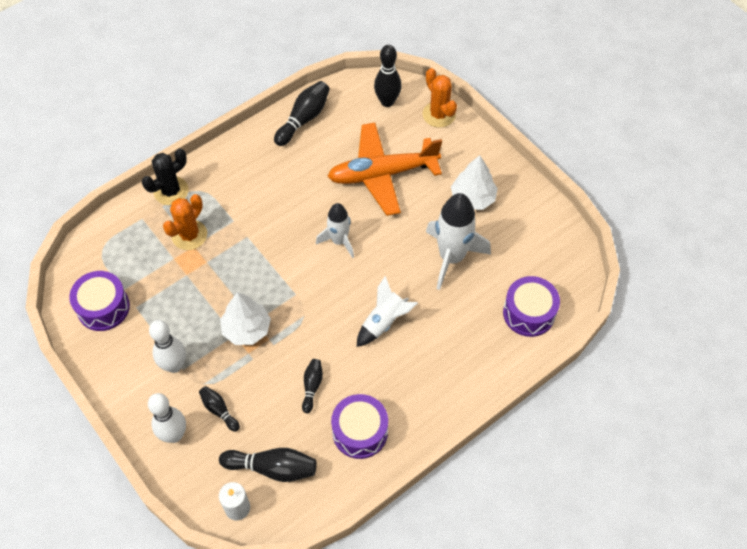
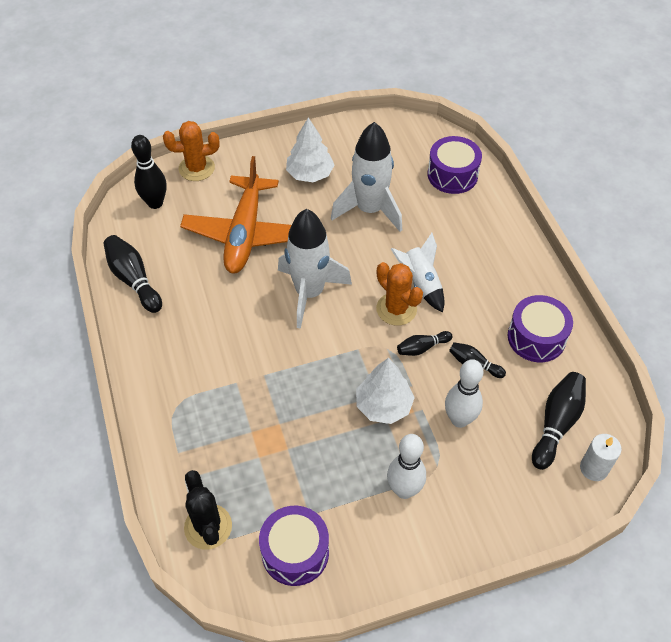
camera: 70 degrees left, 5 degrees down
black cactus [142,148,189,205] -> black cactus moved to [184,470,232,550]
white bowling pin [148,393,186,443] -> white bowling pin moved to [445,359,483,428]
orange cactus [163,194,207,250] -> orange cactus moved to [376,262,423,326]
black bowling pin [199,386,240,432] -> black bowling pin moved to [397,331,453,356]
white rocket [316,203,354,258] -> white rocket [278,209,352,329], size x1.65

